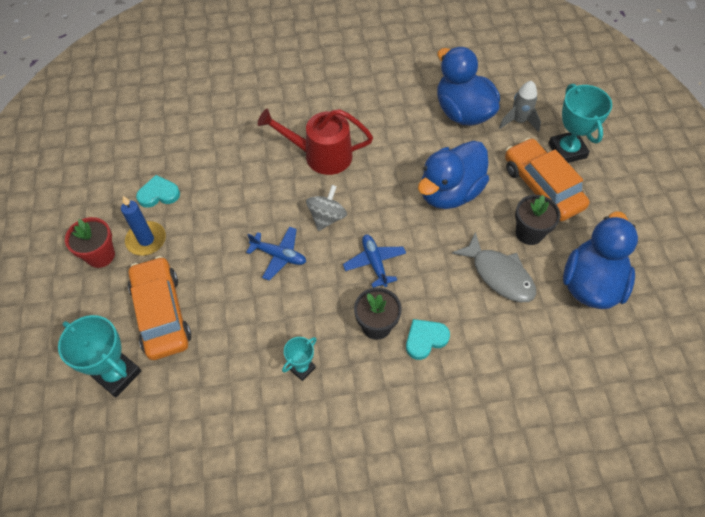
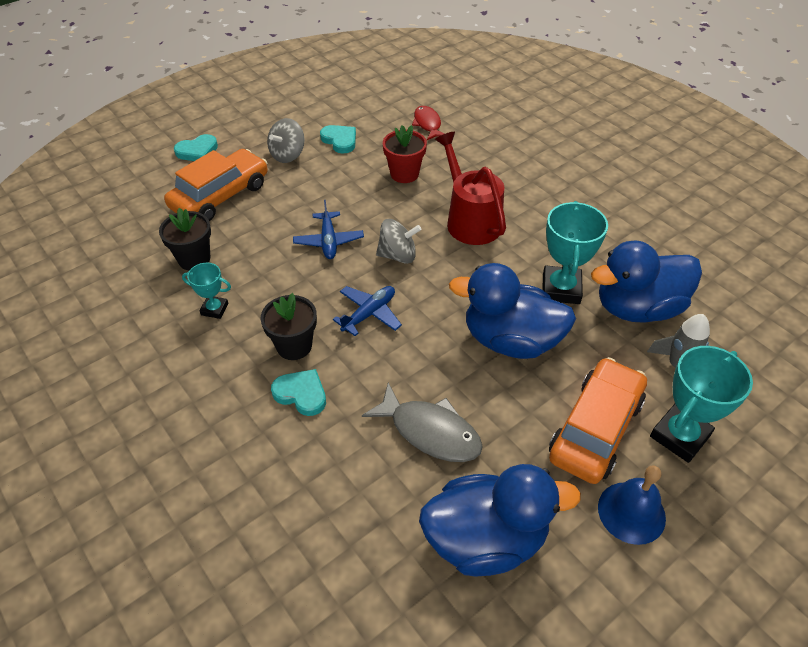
camera: 60 degrees right, 10 degrees down
turquoise trophy [58,315,142,398] -> turquoise trophy moved to [542,201,608,304]
red flower pot [65,217,115,268] -> red flower pot moved to [383,125,427,183]
blue candle [121,196,166,256] -> grey spinning top [267,118,304,163]
blue duck [437,47,500,126] -> blue duck turned 135 degrees counterclockwise [591,240,702,323]
grey fish [452,232,536,302] -> grey fish turned 75 degrees counterclockwise [362,383,483,462]
black flower pot [515,195,560,245] -> black flower pot moved to [159,208,211,270]
none -> turquoise heart [174,134,218,161]
none -> red fish [412,106,445,140]
none -> blue bell [598,465,666,545]

